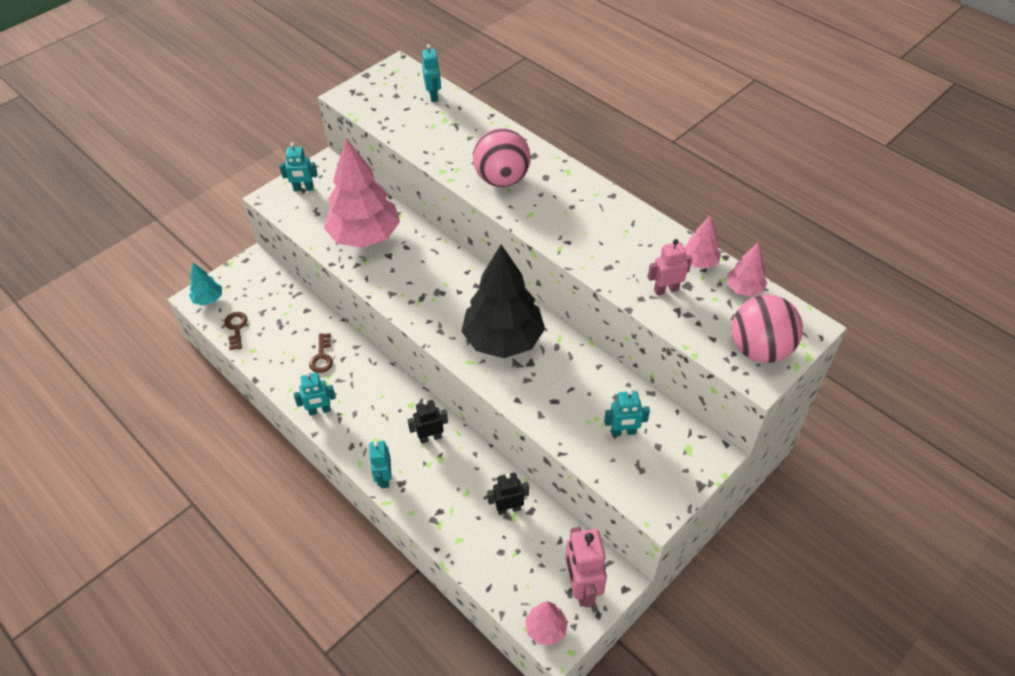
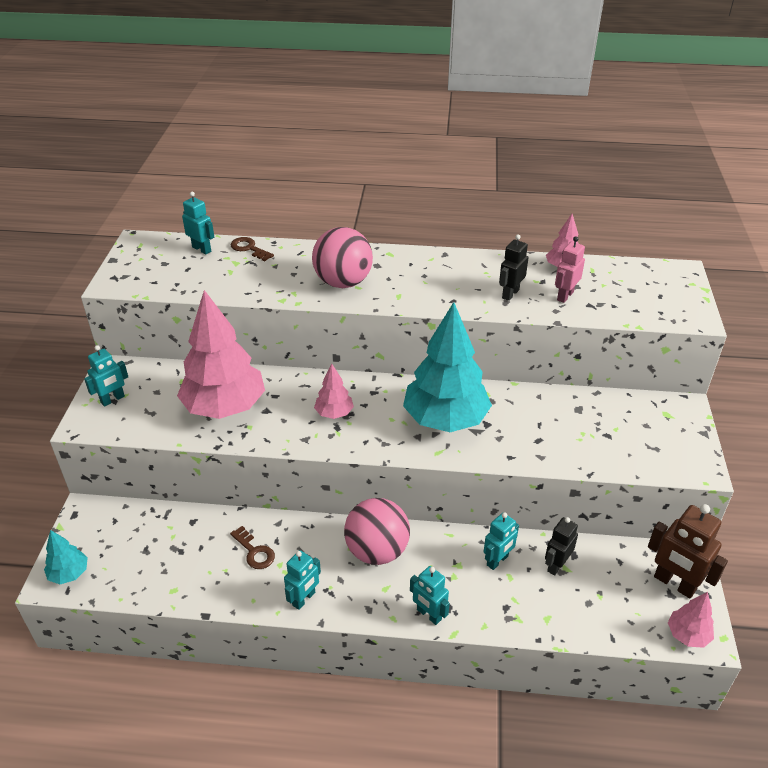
camera: 40 degrees left, 10 degrees down
brown key [224,312,248,350] -> brown key moved to [231,237,274,261]
black robot [407,400,448,444] -> black robot moved to [499,234,528,301]
black tree [461,244,545,358] -> turquoise tree [403,302,492,432]
pink robot [565,527,607,608] -> brown robot [648,504,728,598]
turquoise robot [604,389,650,436] -> turquoise robot moved to [484,512,519,570]
pink tree [727,243,767,297] -> pink tree moved to [314,363,354,419]
pink ball [731,294,803,363] -> pink ball moved to [344,498,410,565]

